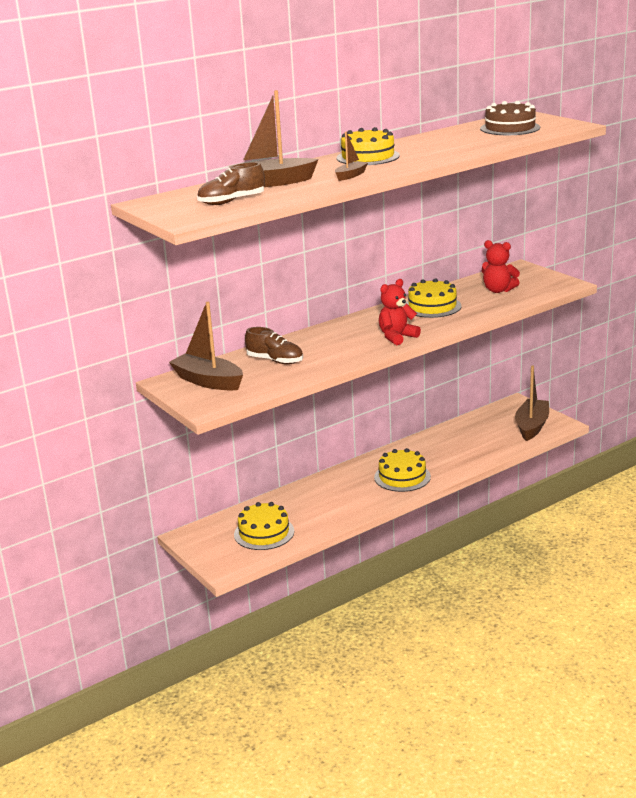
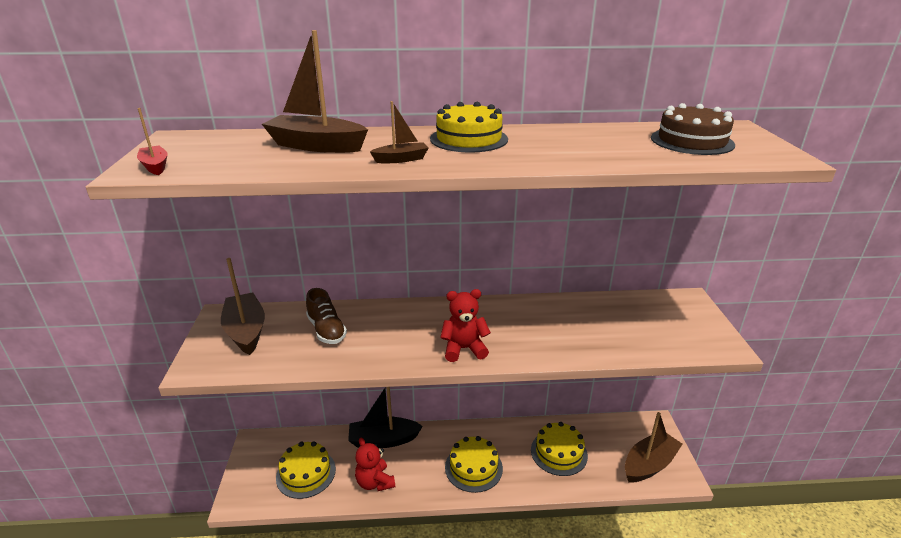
camera: 30 degrees right, 5 degrees up
brown shoe [197,162,265,205] -> none
yellow cake [405,278,461,318] -> yellow cake moved to [531,422,588,476]
red teddy bear [482,240,520,293] -> red teddy bear moved to [355,437,395,491]
none -> red boat [137,108,168,175]
none -> black boat [348,387,423,448]

